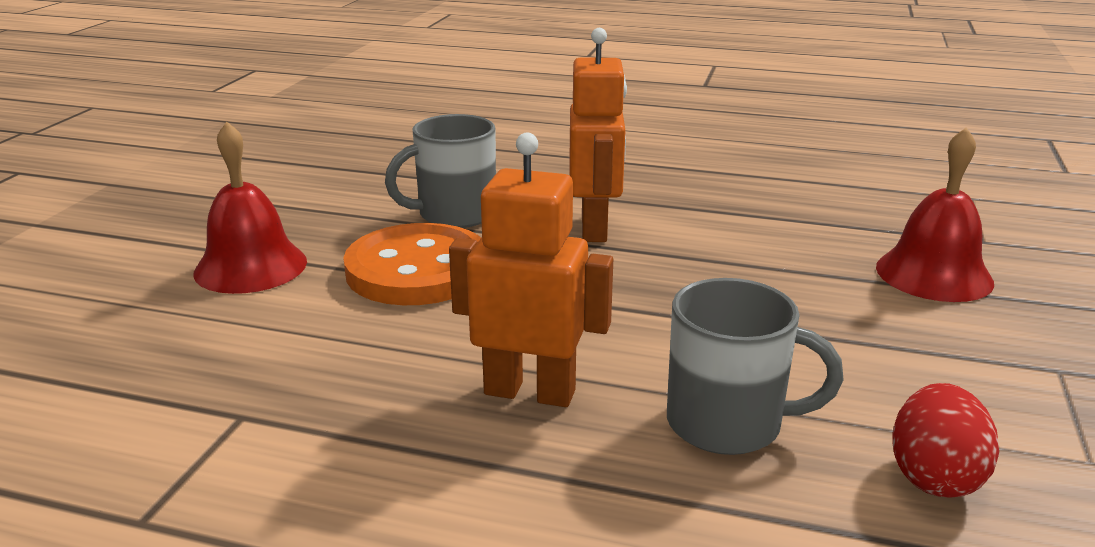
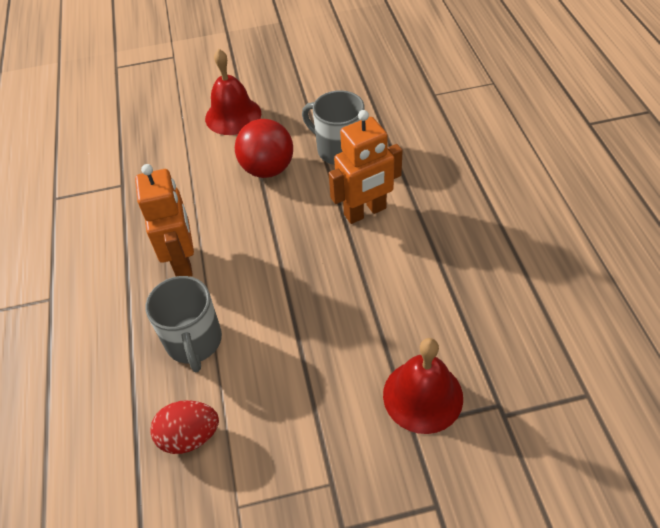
camera: 65 degrees right, 25 degrees up
orange button [343,223,481,305] -> red ball [235,119,293,178]

